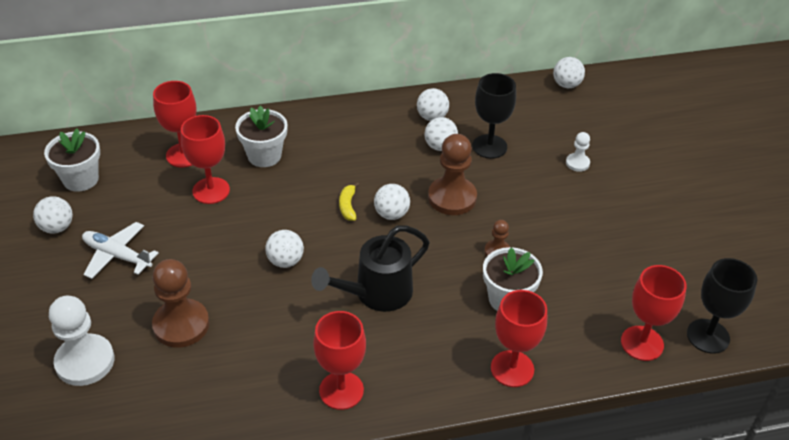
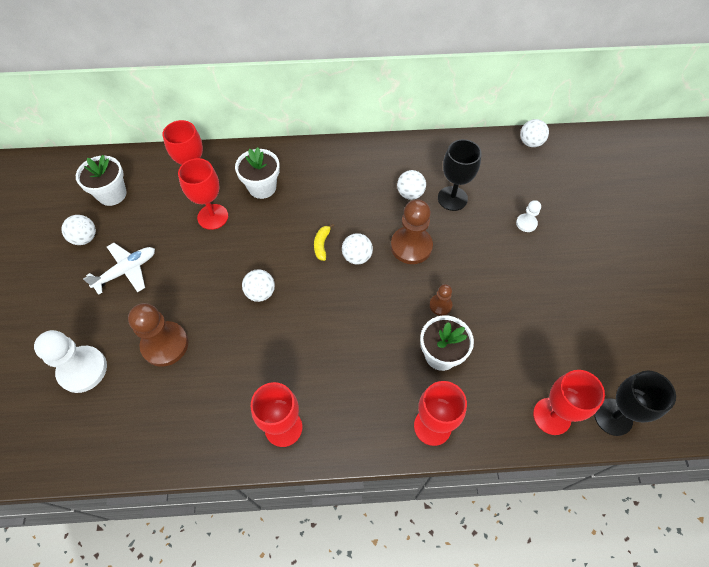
camera: 10 degrees right, 15 degrees up
white plane [82,222,159,279] -> white plane turned 105 degrees clockwise [83,243,155,295]
black watering can [311,225,430,312] -> none
white ball [417,88,449,121] -> none

